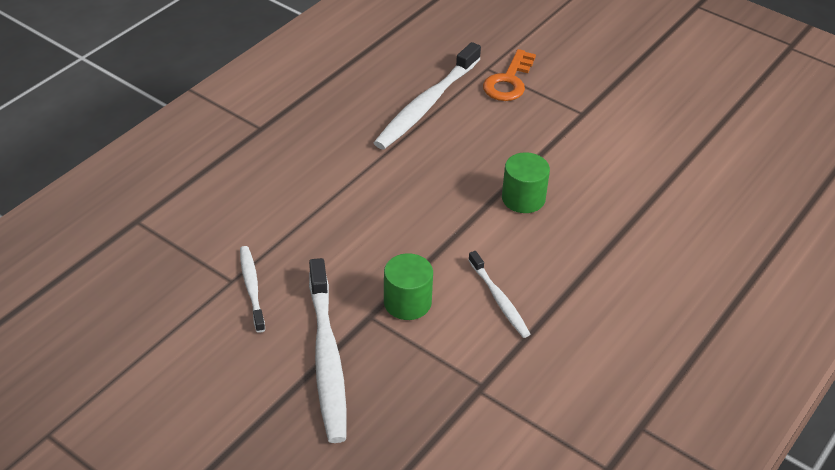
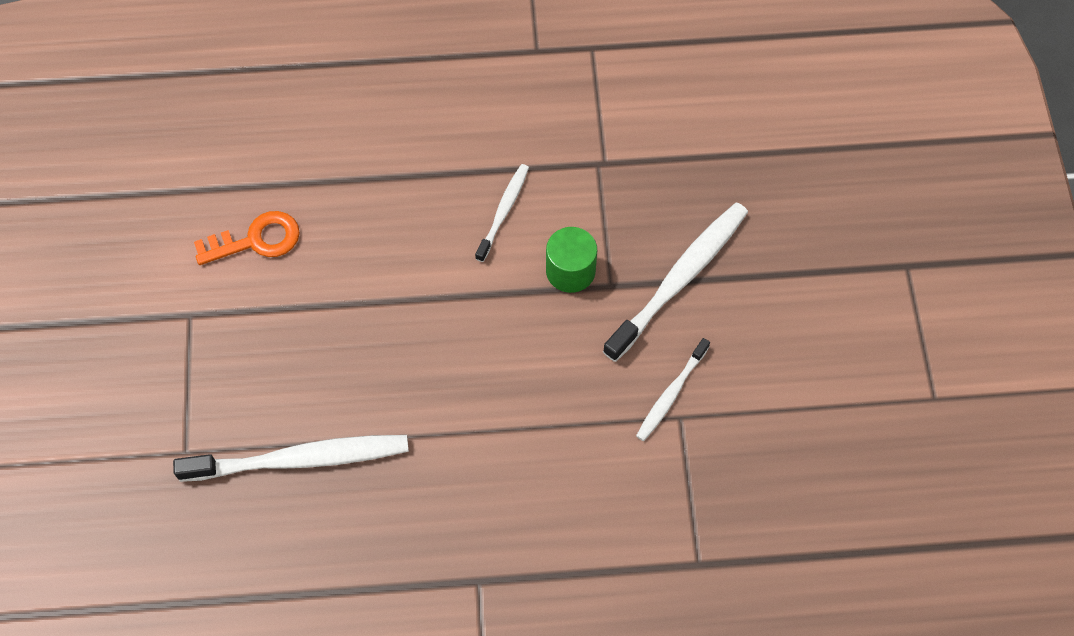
camera: 130 degrees left, 20 degrees up
orange key [483,49,536,101] -> orange key moved to [194,211,300,265]
green cylinder [502,152,550,213] -> none

